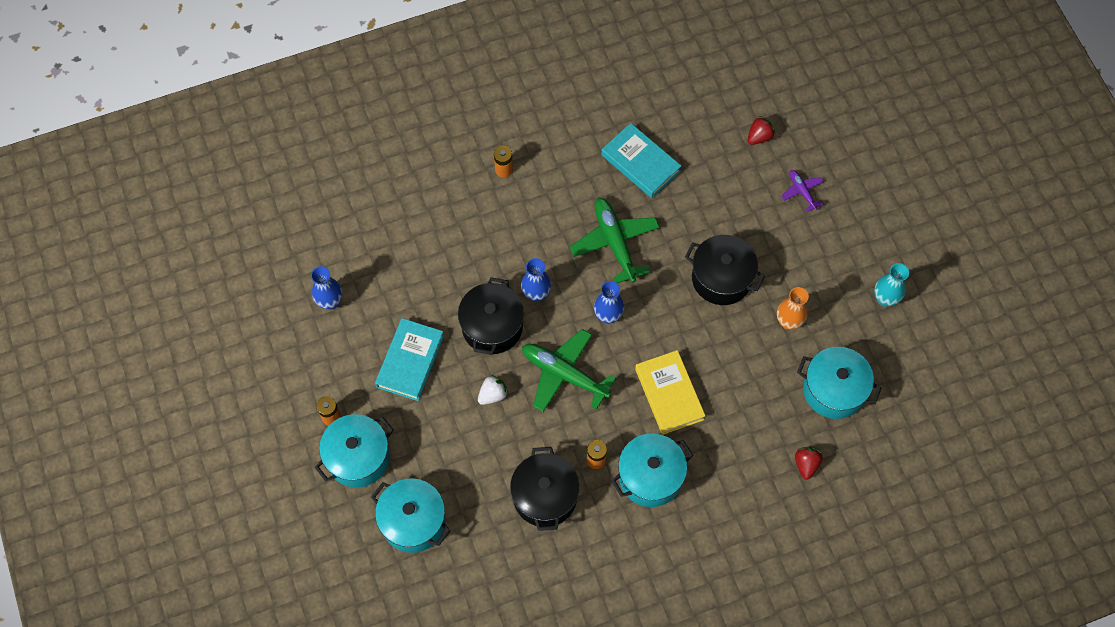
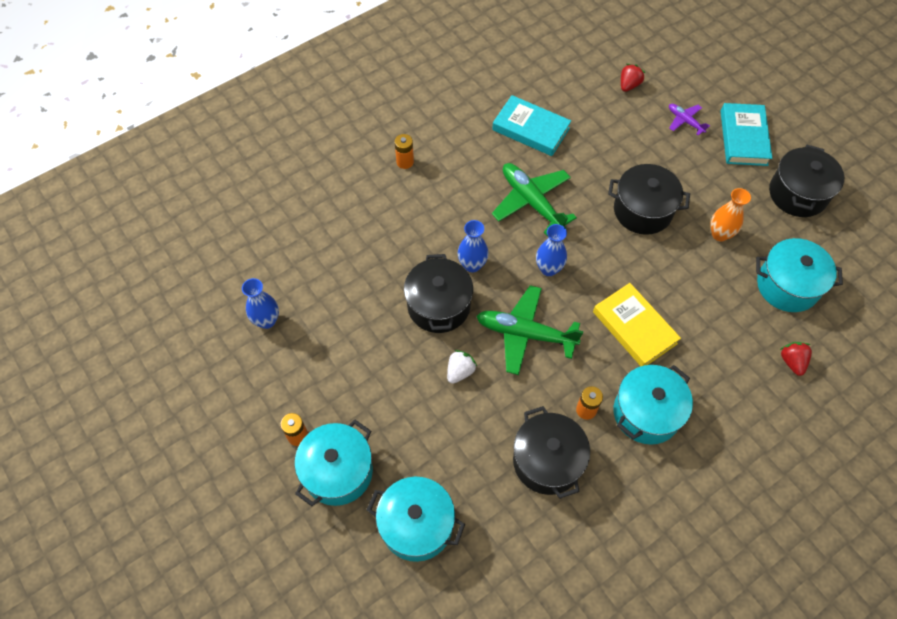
camera: 15 degrees left, 5 degrees down
turquoise book [375,318,444,401] -> turquoise book moved to [721,103,772,166]
turquoise vase [874,263,909,306] -> black pot [769,145,844,217]

